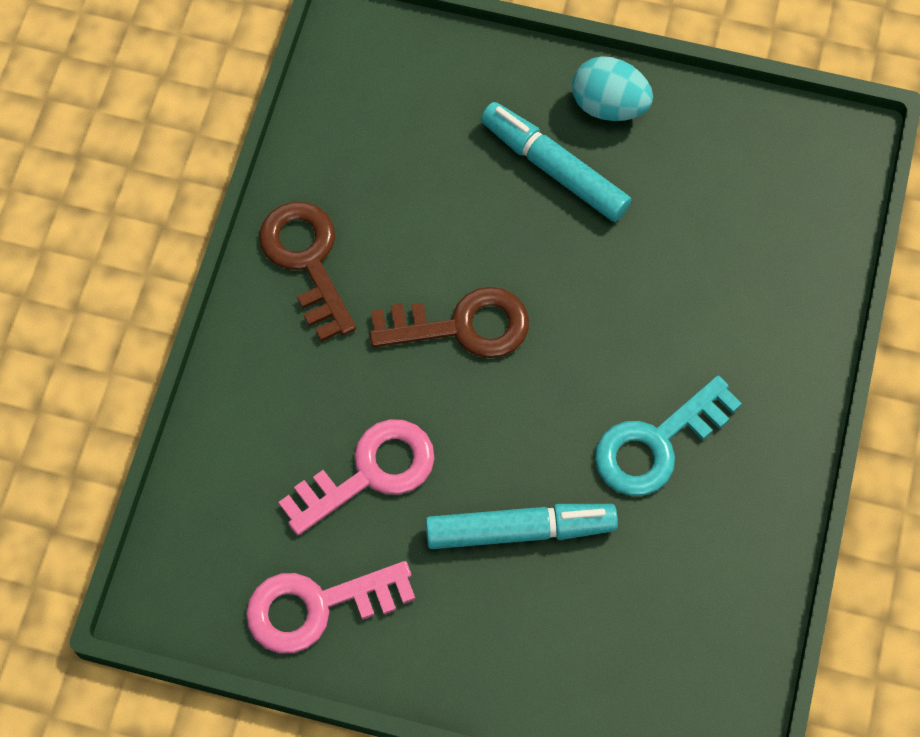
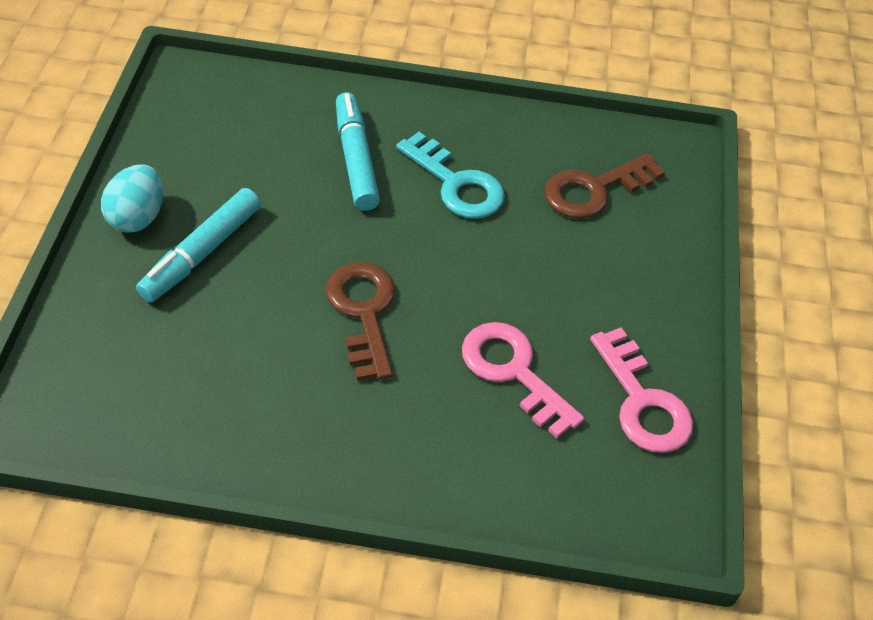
camera: 100 degrees left, 15 degrees down
brown key [259,202,356,342] -> brown key moved to [544,153,665,219]
turquoise marker [426,504,618,549] -> turquoise marker moved to [336,92,380,211]

